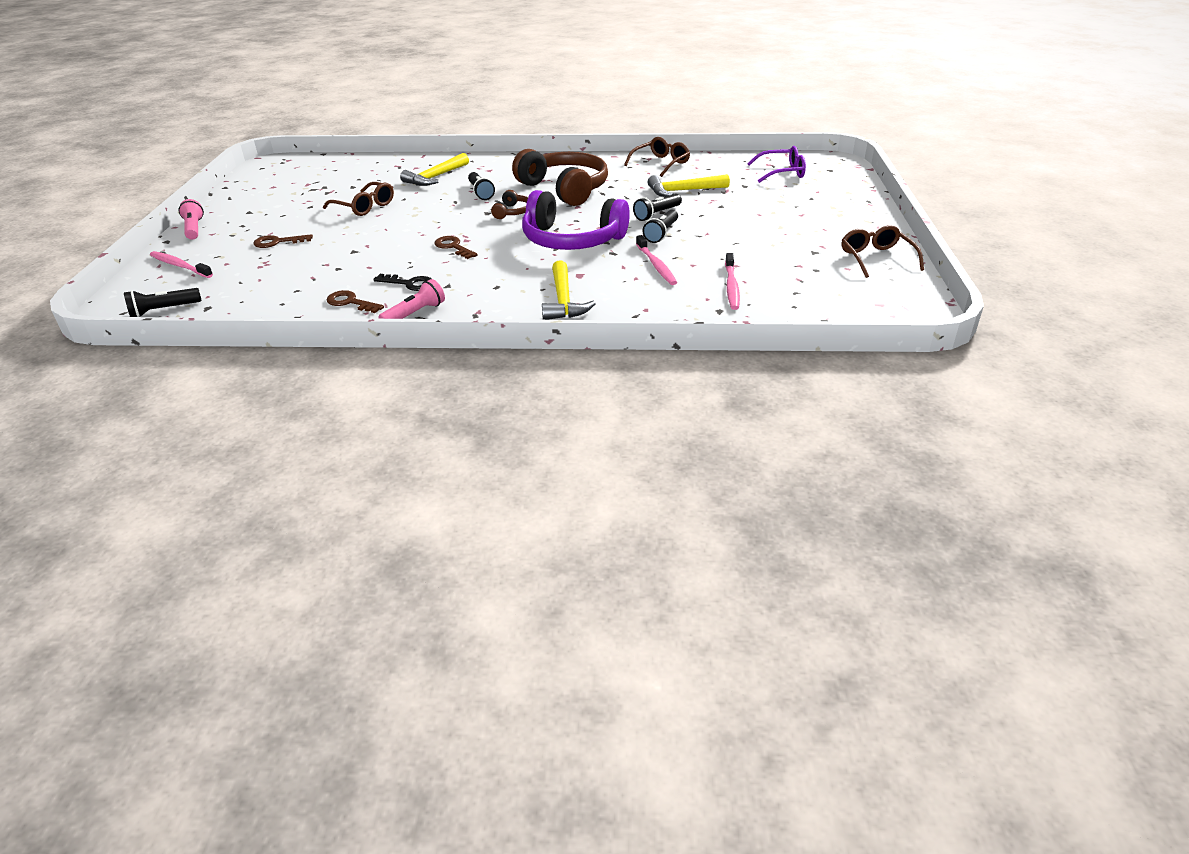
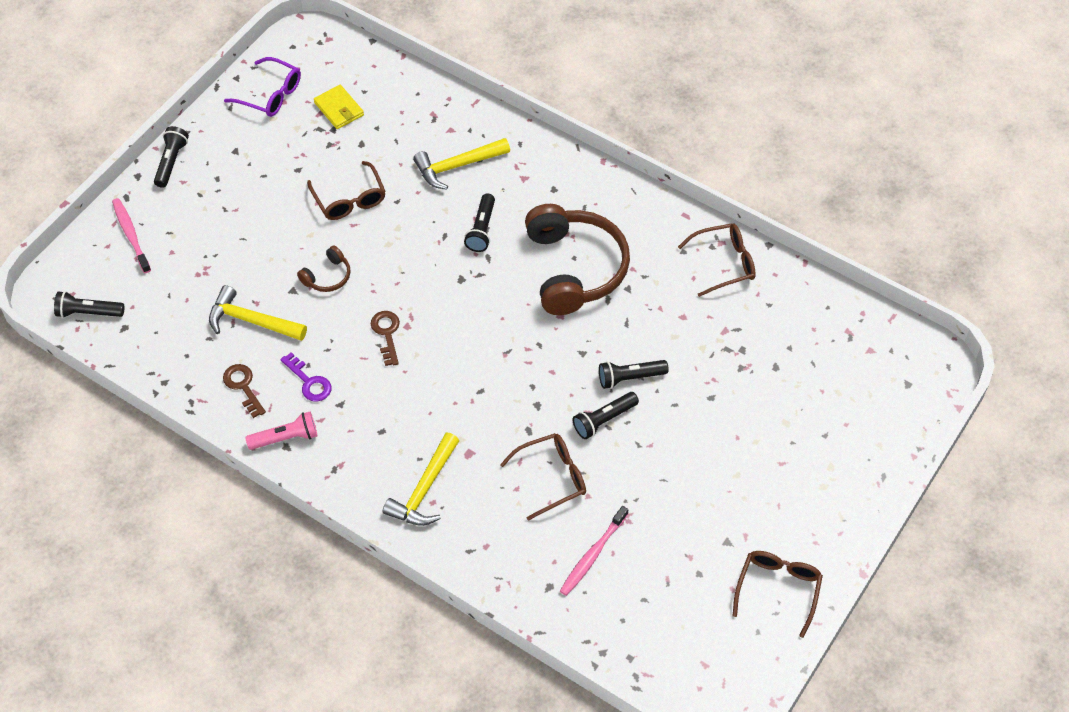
camera: 30 degrees right, 20 degrees up
pink flashlight [179,199,204,240] -> black flashlight [154,126,189,188]
brown key [253,234,313,248] -> none
black key [373,274,432,291] -> purple key [280,352,332,402]
brown headphones [491,190,528,219] -> brown headphones moved to [297,246,351,292]
purple headphones [522,190,630,250] -> none
pink toothbrush [636,235,677,285] -> brown glasses [500,433,586,521]
yellow hammer [648,174,730,197] -> yellow hammer moved to [209,285,307,341]
purple glasses [747,146,806,183] -> purple glasses moved to [224,57,301,117]
none -> yellow wallet [314,85,364,129]

